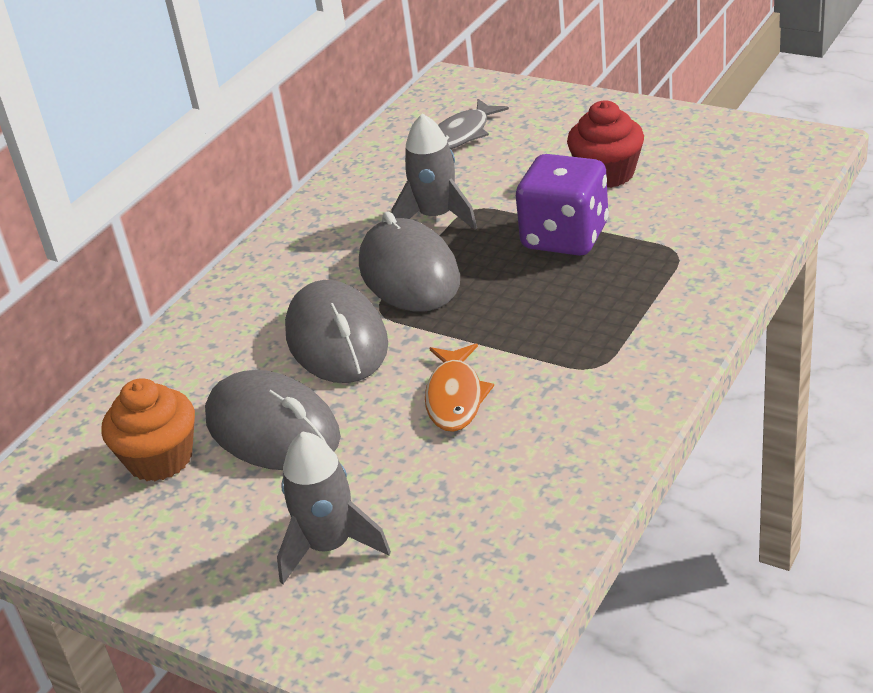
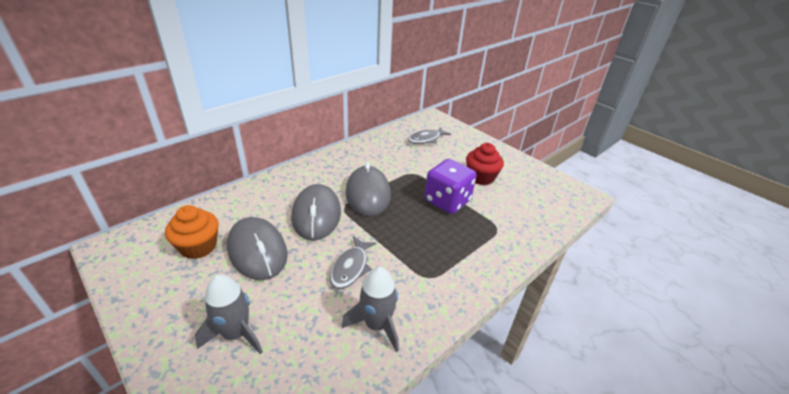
camera: 10 degrees right, 0 degrees up
grey rocket [391,113,477,230] -> grey rocket moved to [342,267,399,352]
orange fish [425,344,494,432] -> grey fish [330,236,376,289]

